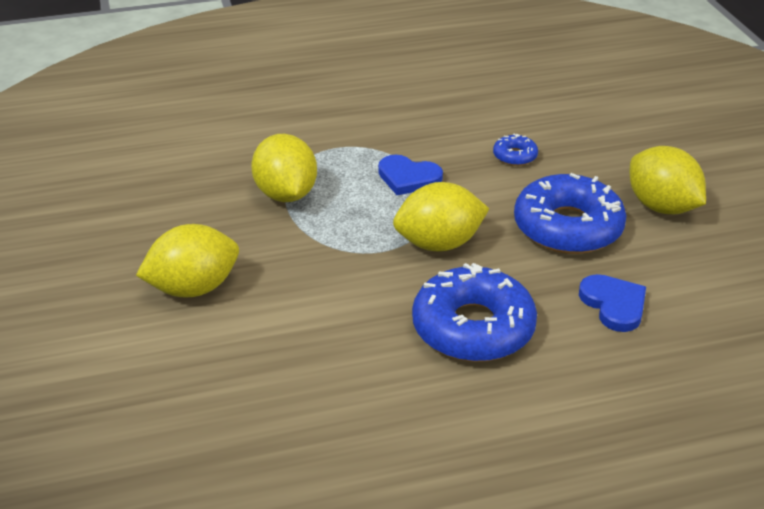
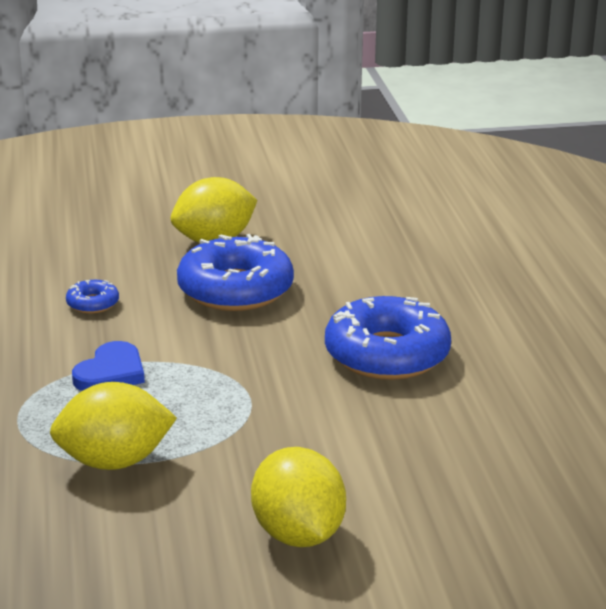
camera: 85 degrees left, 10 degrees down
yellow lemon [393,182,489,251] -> none
blue heart [579,274,646,332] -> none

